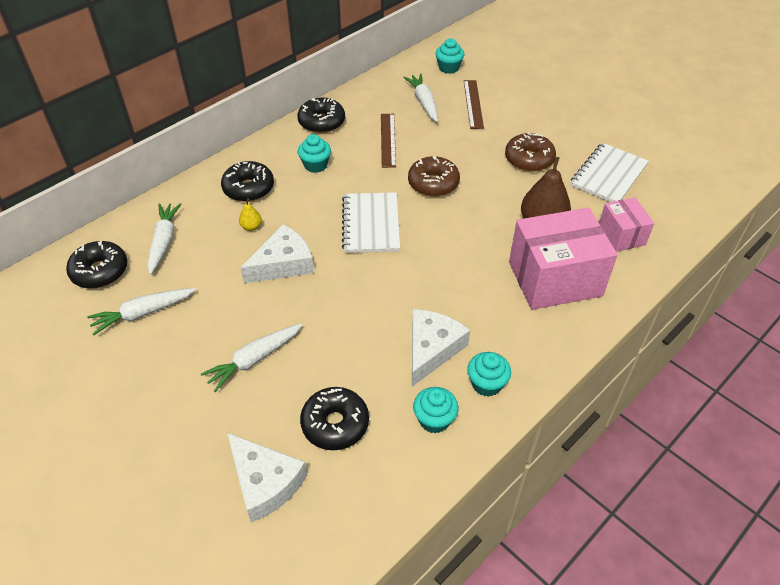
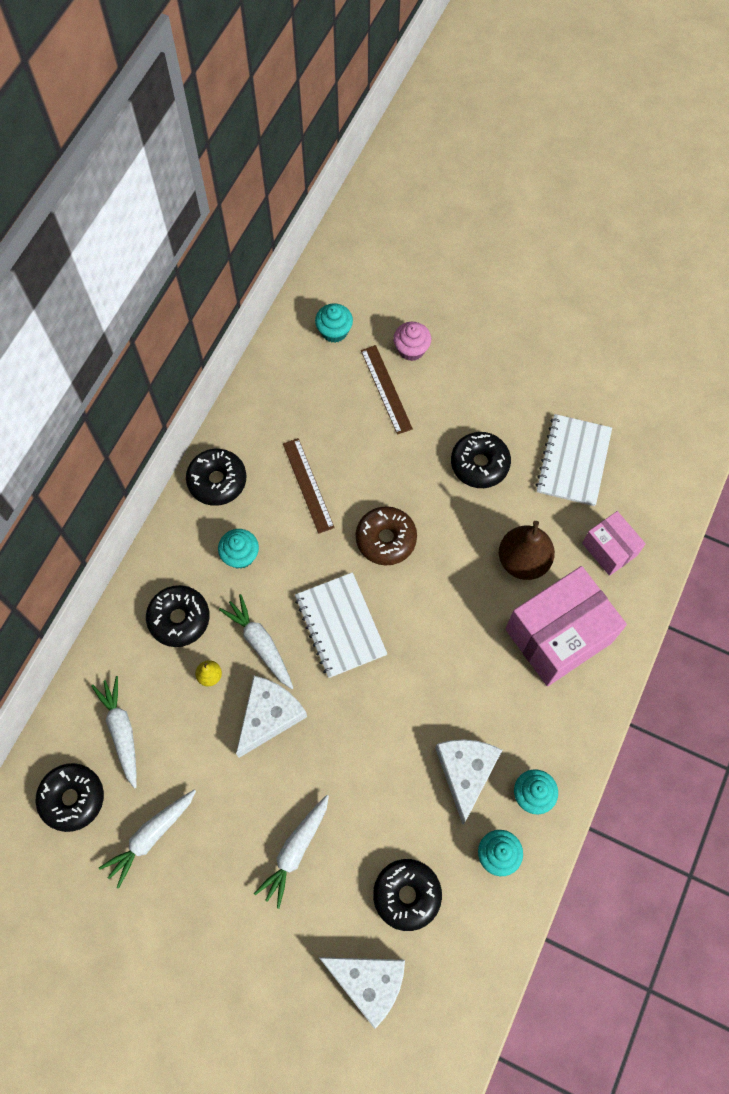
camera: 20 degrees left, 20 degrees up
white carrot [403,74,438,122] -> white carrot moved to [219,594,293,689]
brown donut [505,133,556,172] -> black donut [451,432,511,488]
none -> pink cupcake [393,322,431,361]

